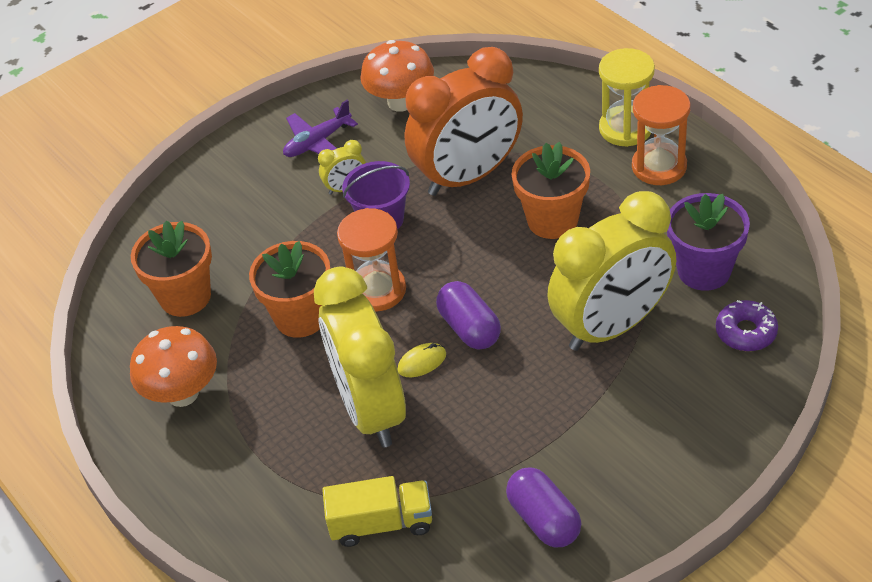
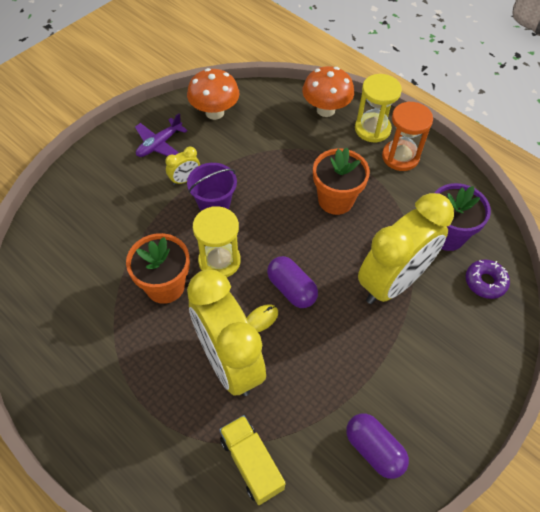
camera: 15 degrees left, 10 degrees up
orange mushroom [130,326,217,407] -> orange mushroom moved to [302,66,354,117]
orange flower pot [131,220,212,317] -> none
yellow truck [322,476,432,547] -> yellow truck turned 105 degrees counterclockwise [219,415,285,505]
orange hourglass [337,208,406,312] -> yellow hourglass [193,206,241,277]
orange clock [405,47,523,196] -> none

